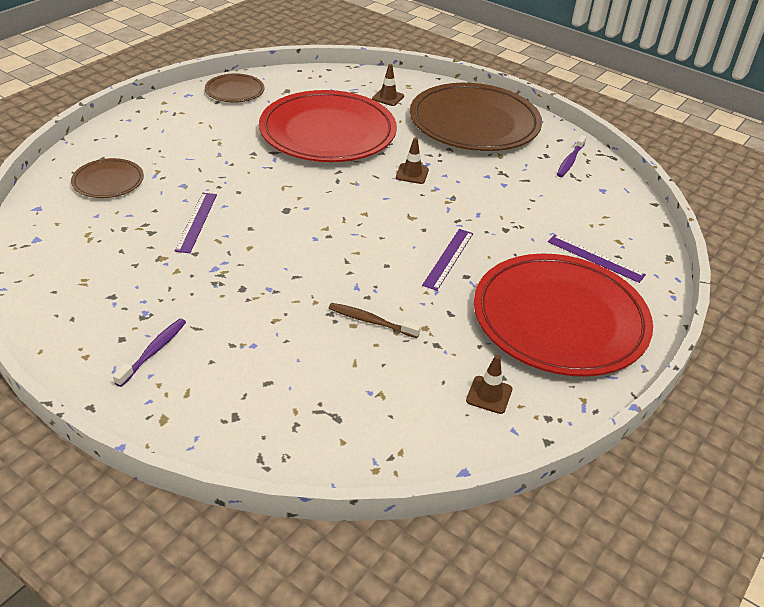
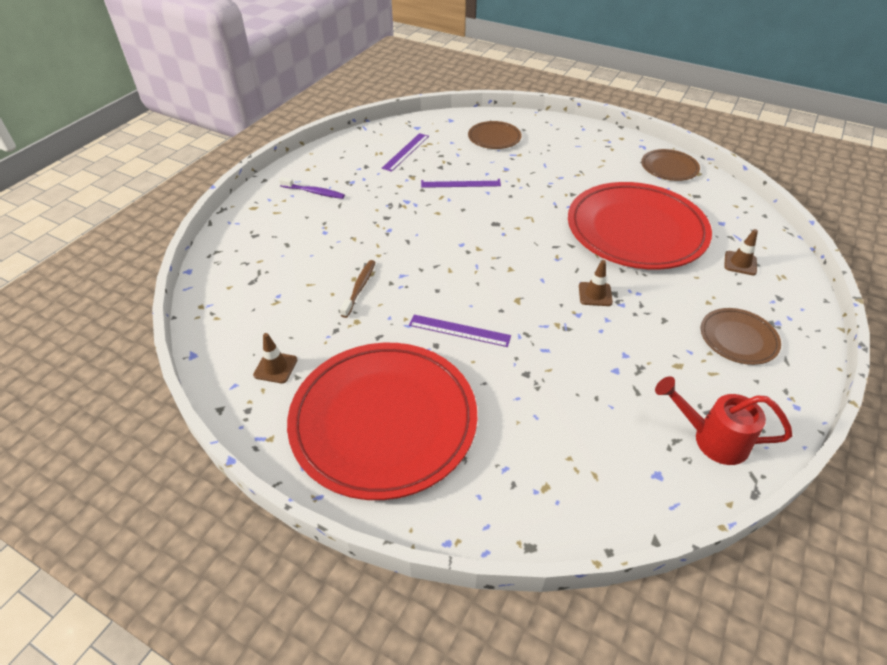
camera: 85 degrees right, 5 degrees up
brown plate [410,83,542,151] -> brown plate [701,308,781,365], size x0.46
purple ruler [548,234,646,283] -> purple ruler moved to [382,133,429,172]
purple toothbrush [557,135,586,177] -> red watering can [655,376,792,465]

